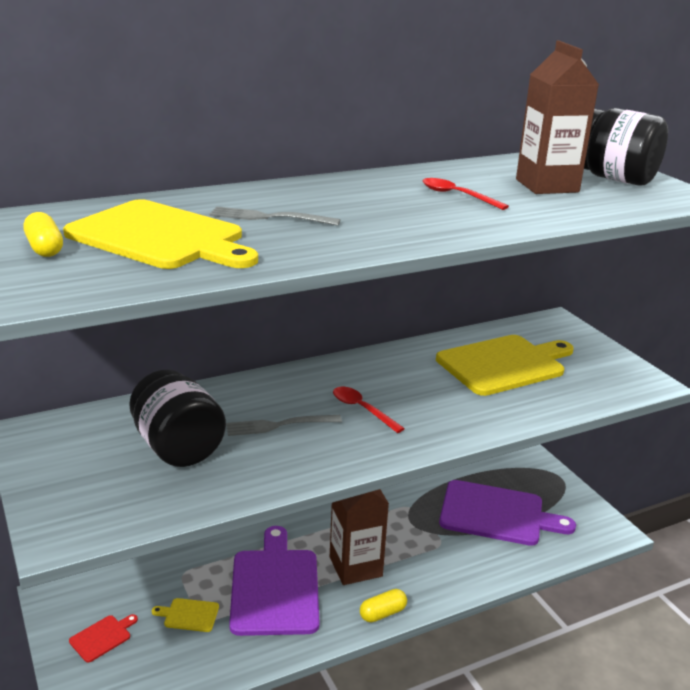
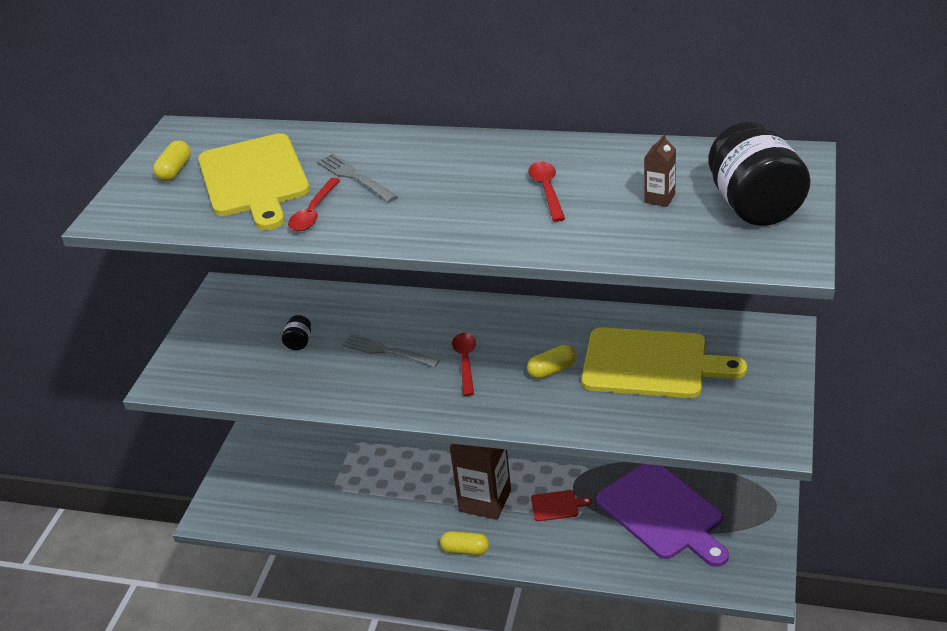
camera: 45 degrees right, 10 degrees up
red cutting board [69,614,138,662] -> red cutting board moved to [531,490,592,521]
black jar [129,370,226,467] -> black jar [282,315,311,350], size x0.41
yellow cutting board [152,598,219,632] -> none
purple cutting board [229,526,320,636] -> none
brown carton [516,41,599,194] -> brown carton [644,133,676,207], size x0.46
none -> red spoon [288,178,340,231]
none -> yellow capsule [527,345,577,379]

